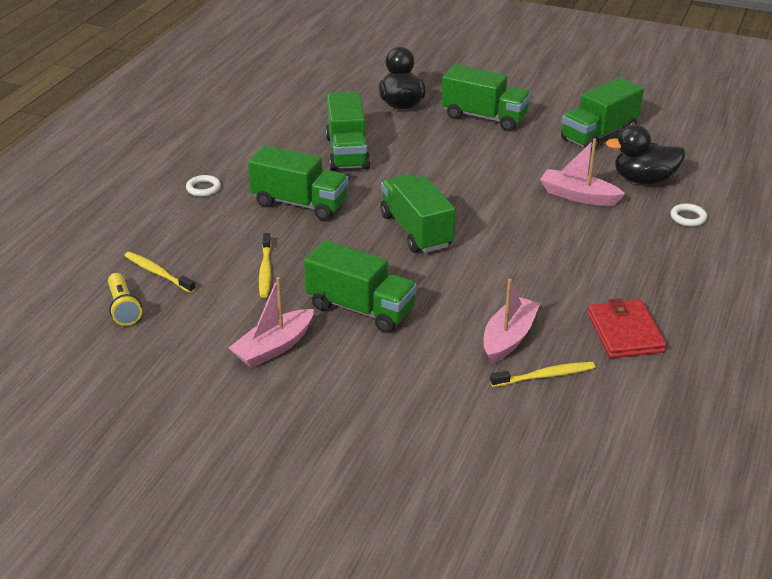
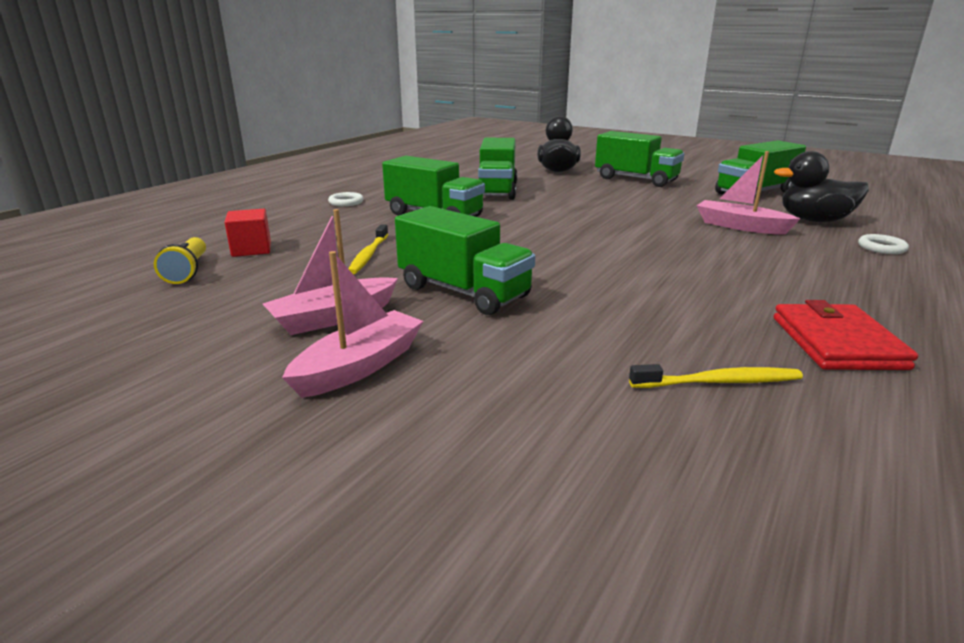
camera: 10 degrees right, 10 degrees down
yellow toothbrush [124,252,195,293] -> red cube [224,209,271,257]
green truck [380,174,455,253] -> none
pink boat [483,279,540,364] -> pink boat moved to [282,251,423,398]

